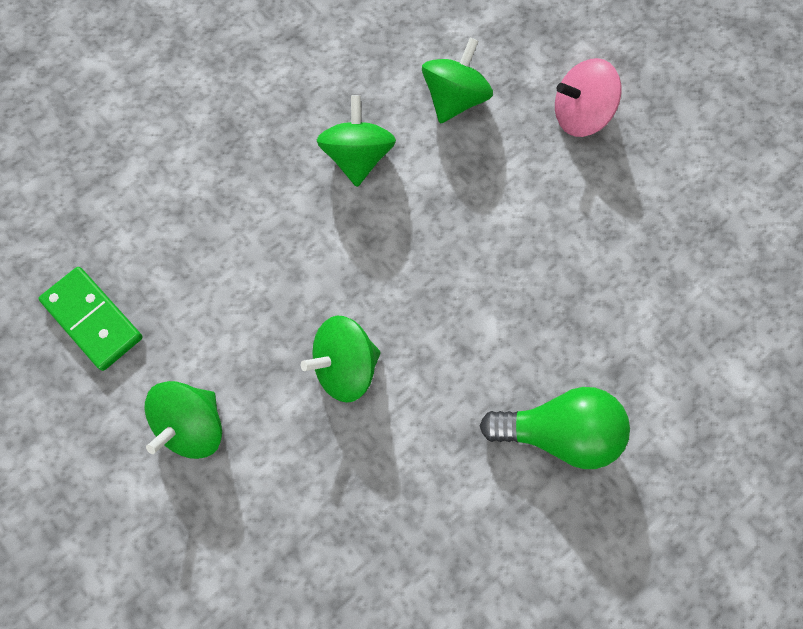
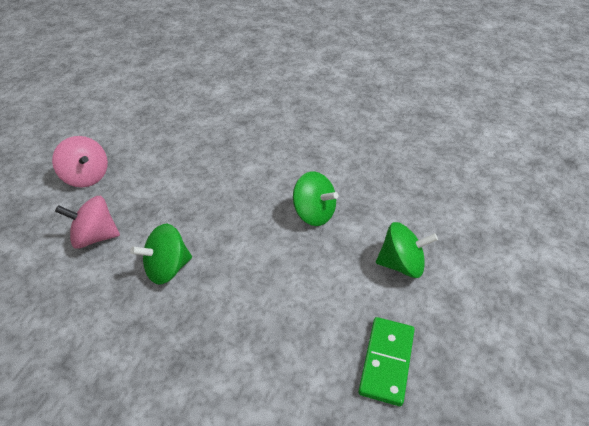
camera: 120 degrees left, 25 degrees down
green spinning top [422,38,493,124] -> pink spinning top [55,196,120,249]
green light bulb [480,387,630,469] -> none

